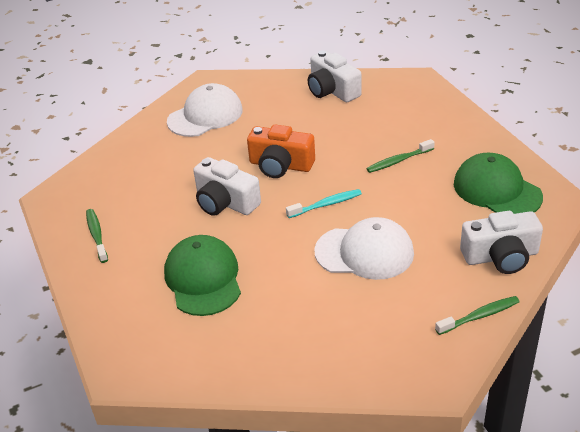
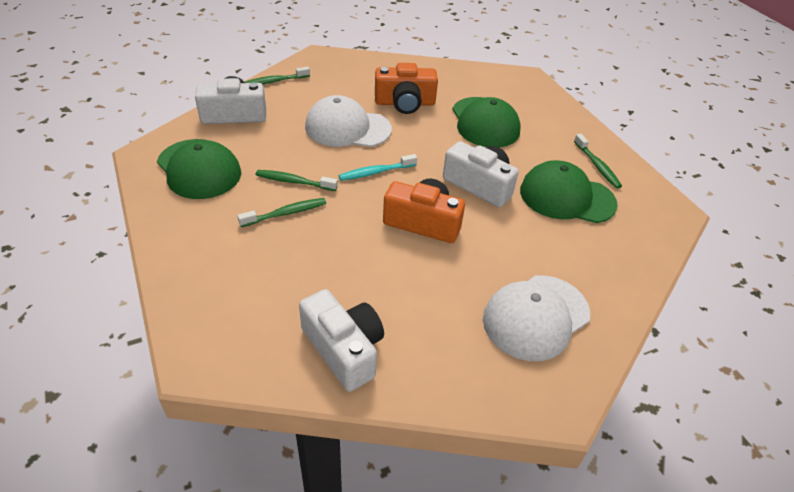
camera: 175 degrees right, 5 degrees up
none -> green toothbrush [256,170,338,191]
none -> orange camera [375,63,438,114]
none -> green cap [520,160,618,223]

